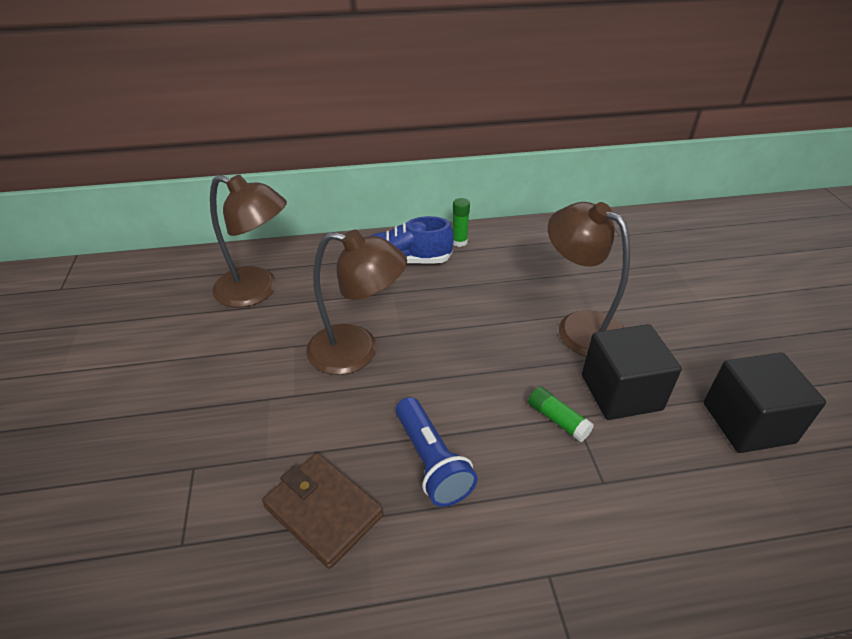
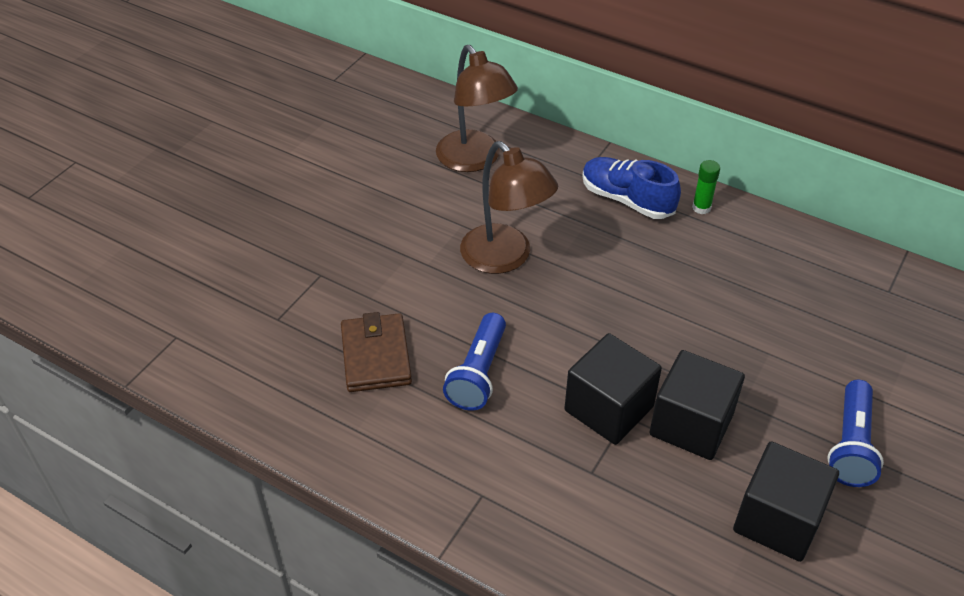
camera: 40 degrees right, 5 degrees up
green glue stick [528,386,594,442] -> black cube [565,333,662,445]
brown lamp [548,202,630,356] -> none
none -> blue flashlight [827,380,884,487]

